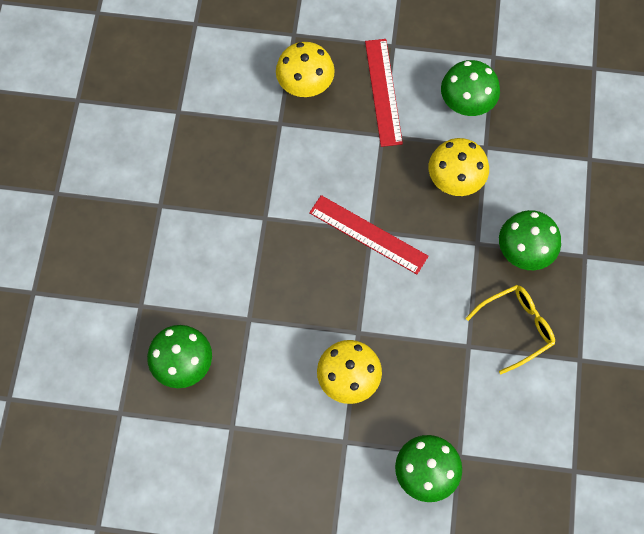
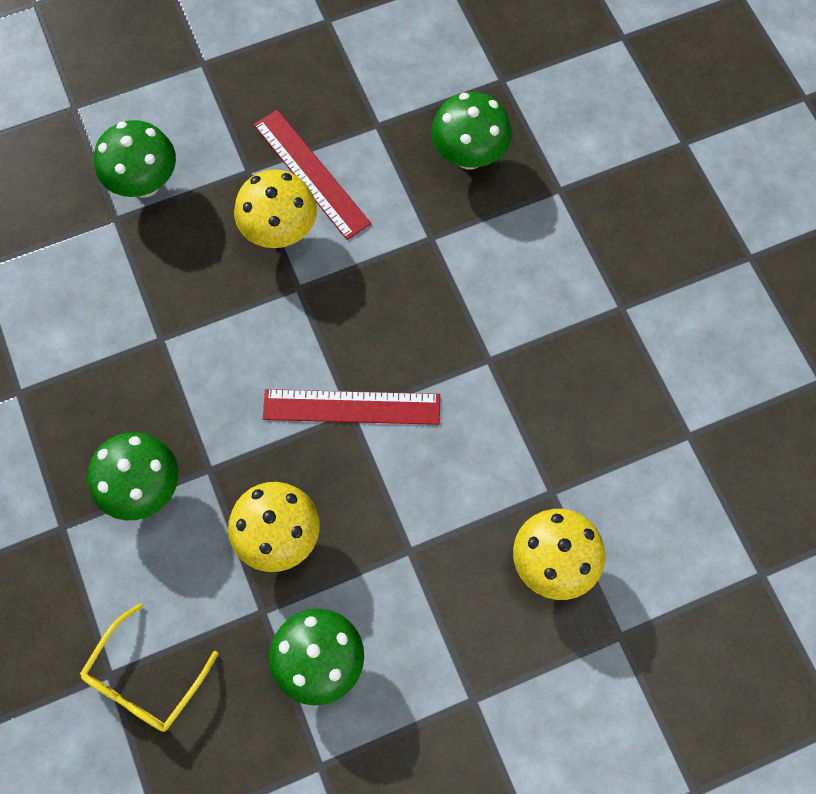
camera: 150 degrees right, 0 degrees up
red ruler [365,39,403,147] -> red ruler moved to [254,110,371,240]
yellow glasses [466,285,555,374] -> yellow glasses moved to [80,603,218,732]

